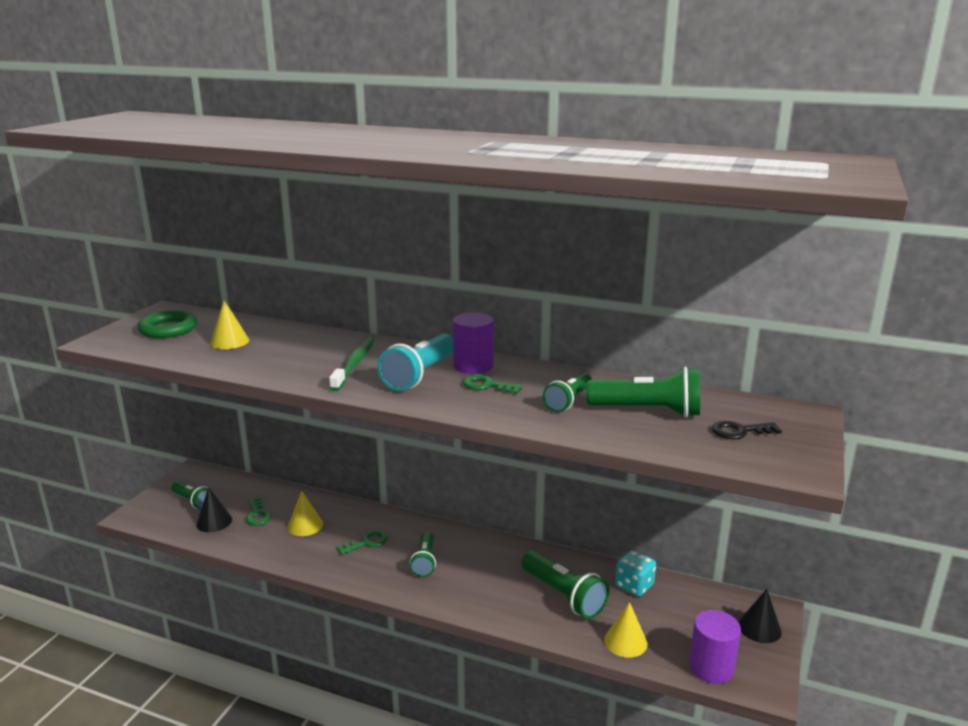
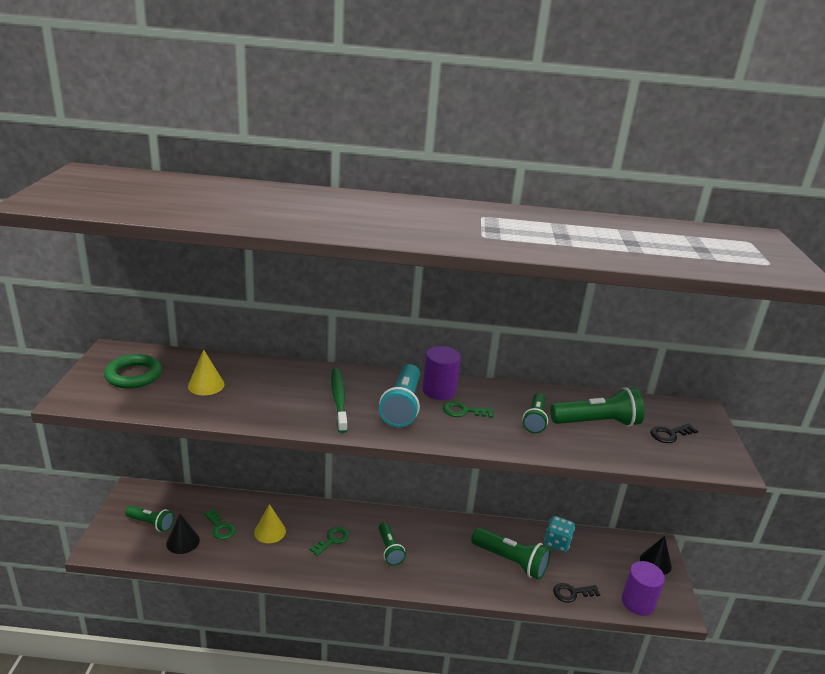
camera: 20 degrees left, 5 degrees up
yellow cone [604,602,647,658] -> black key [553,583,600,603]

